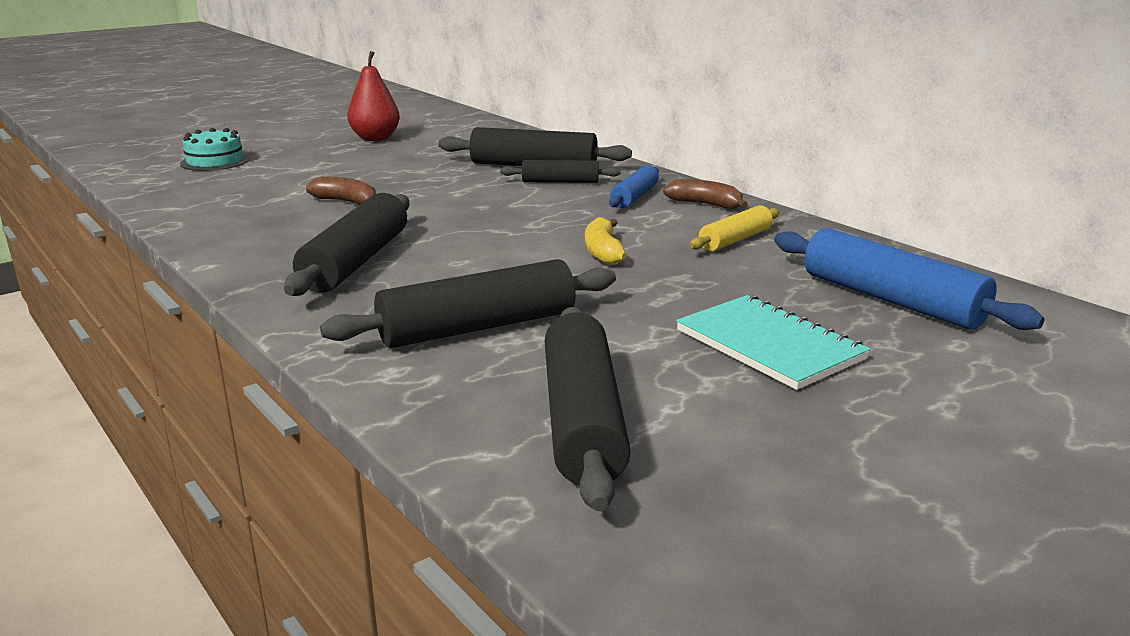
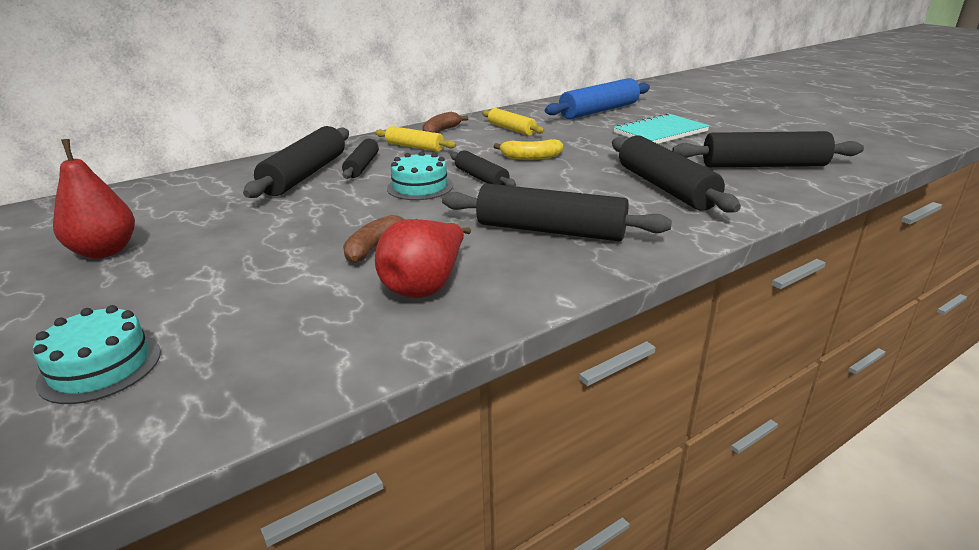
camera: 85 degrees left, 5 degrees up
blue rolling pin [609,165,659,208] -> yellow rolling pin [375,126,456,152]
none -> red pear [375,219,471,298]
none -> turquoise cake [387,151,453,200]
none -> black rolling pin [450,150,516,186]

